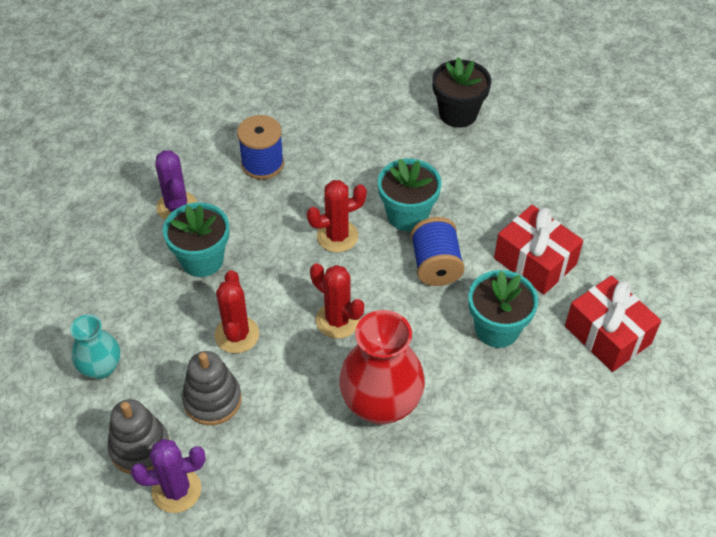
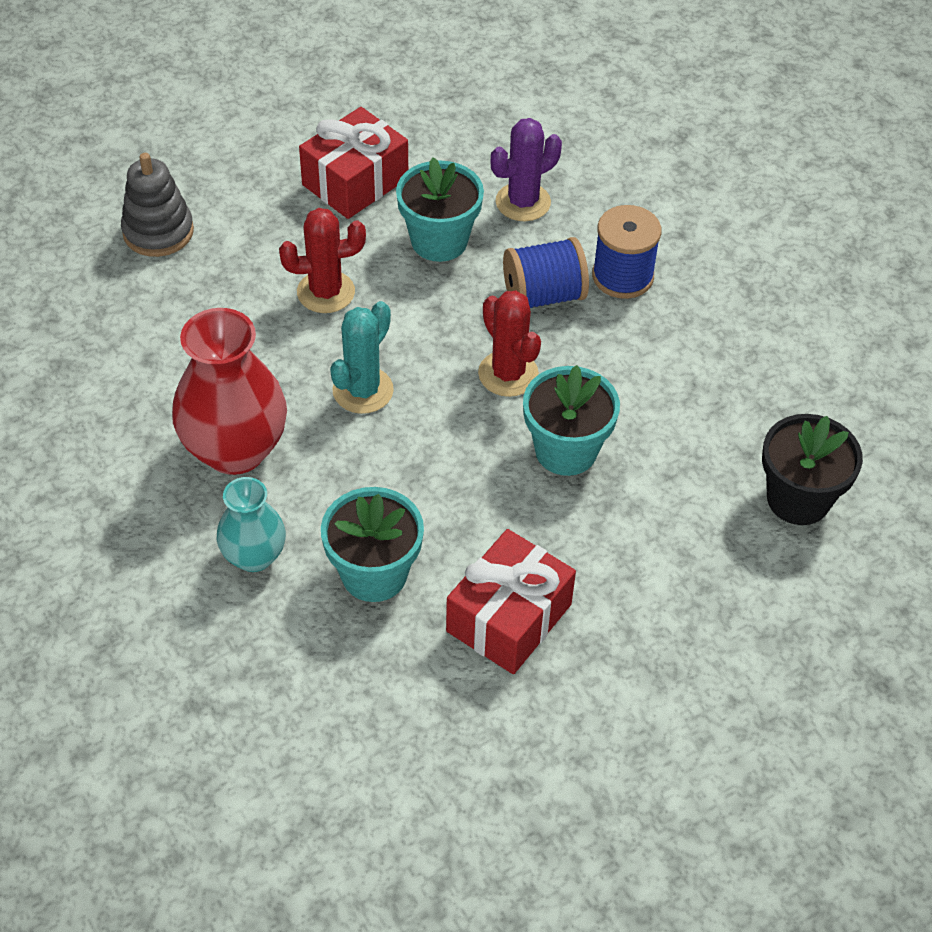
camera: 80 degrees right, 0 degrees up
turquoise vase [70,315,120,379] -> turquoise vase moved to [217,477,286,572]
purple cactus [131,439,206,513] -> none
grey stacking toy [182,351,242,425] -> none
red cactus [310,263,364,339] -> turquoise cactus [330,301,394,414]
blue spool [411,217,465,286] -> blue spool moved to [503,237,589,308]
red gift [565,276,661,372] -> red gift moved to [299,107,408,219]

